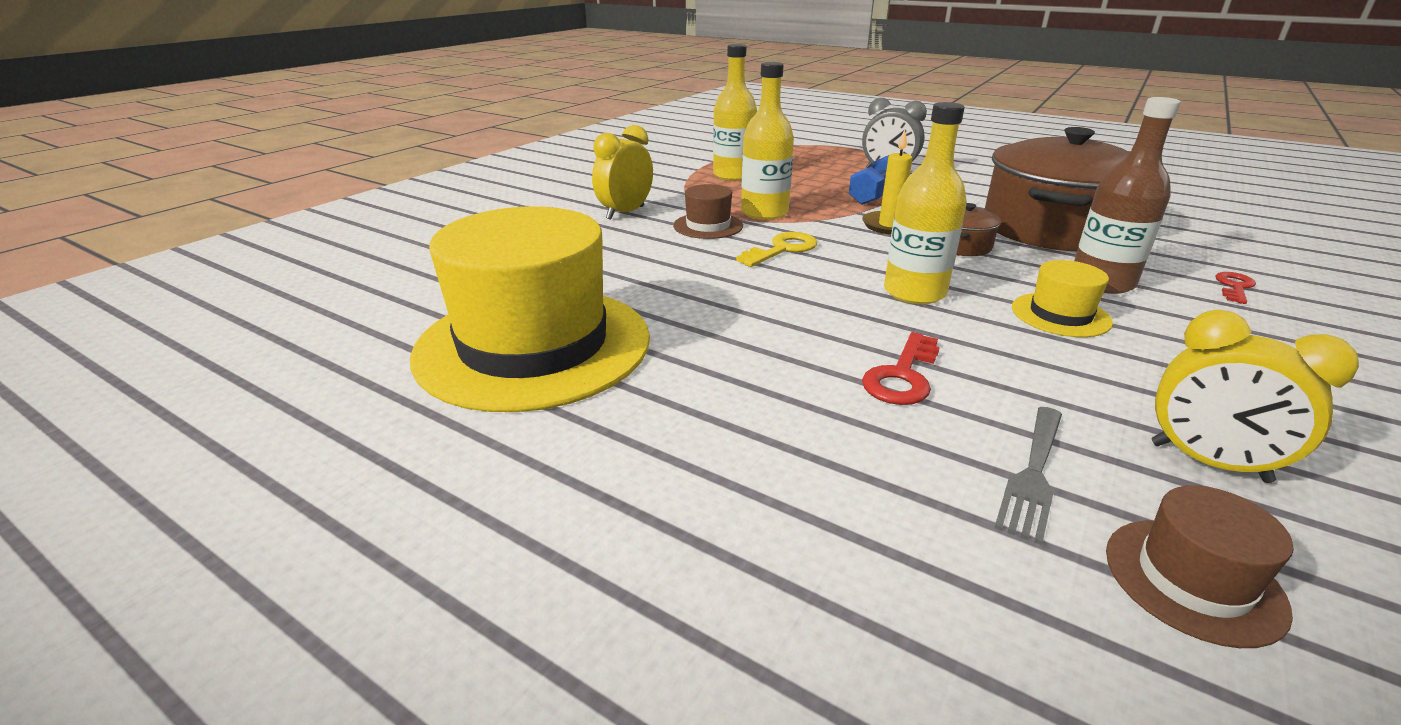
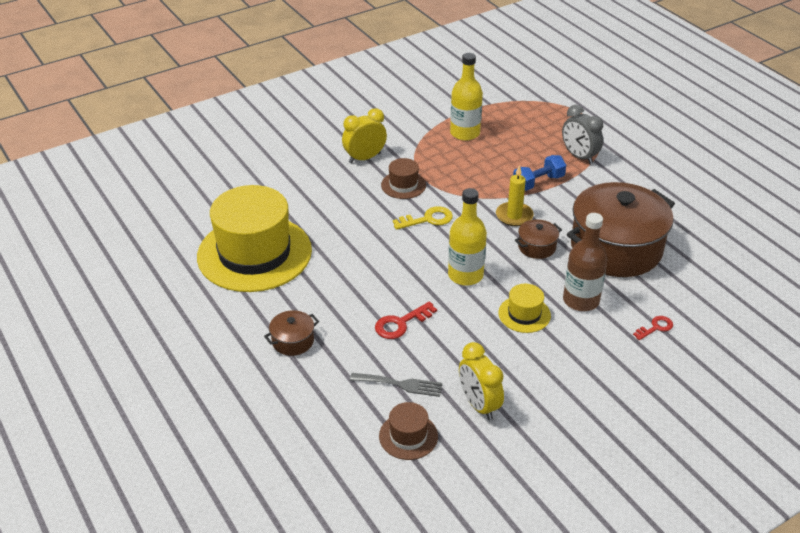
camera: 25 degrees right, 10 degrees up
yellow bottle [741,62,794,220] -> none
grey fork [994,407,1062,545] -> grey fork turned 135 degrees counterclockwise [350,373,443,397]
none -> brown pot [264,310,319,356]

